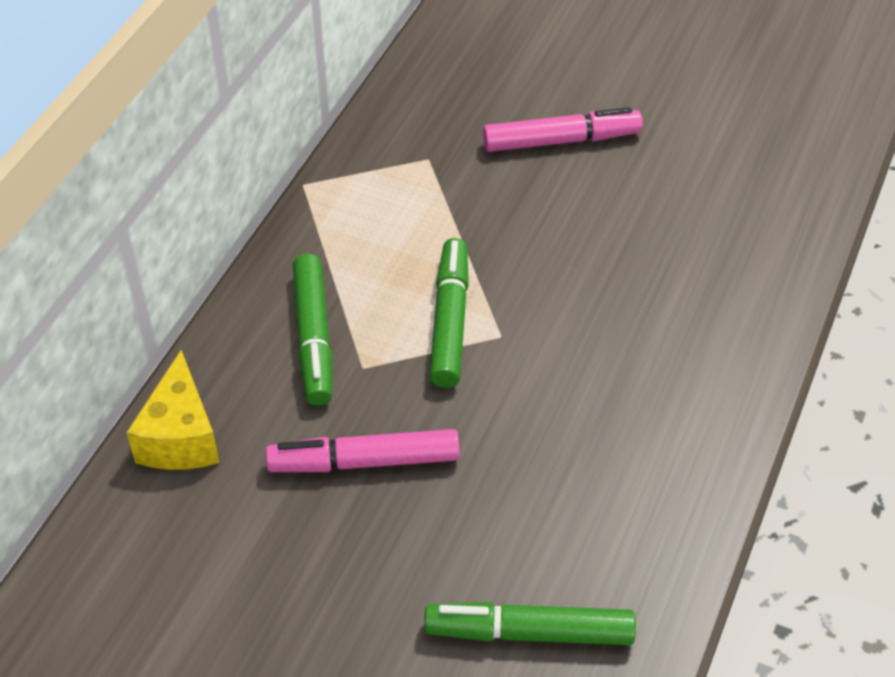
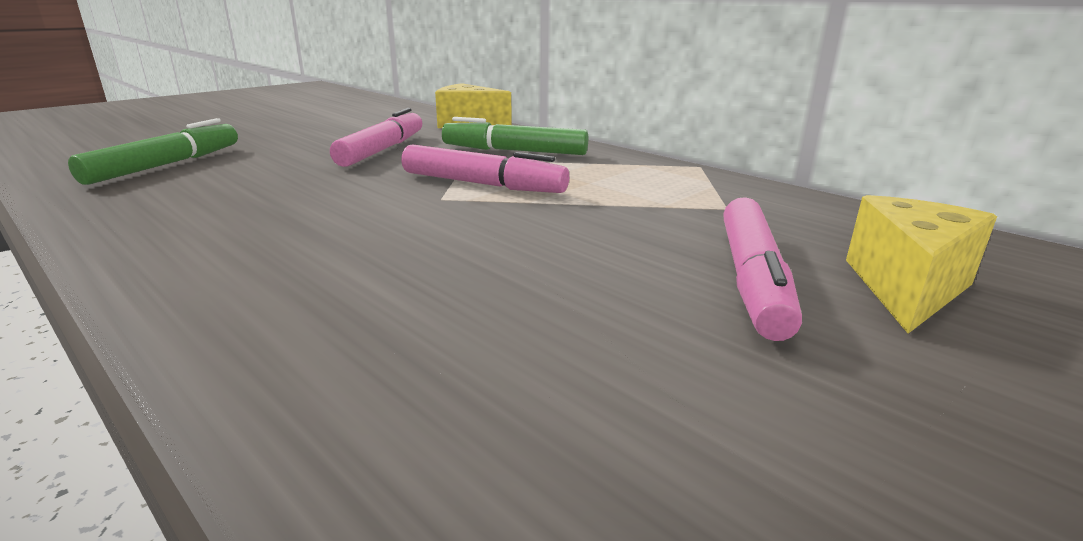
camera: 110 degrees right, 25 degrees down
green marker [429,238,469,388] -> pink marker [401,145,569,193]
none -> yellow cheese [846,195,997,334]

